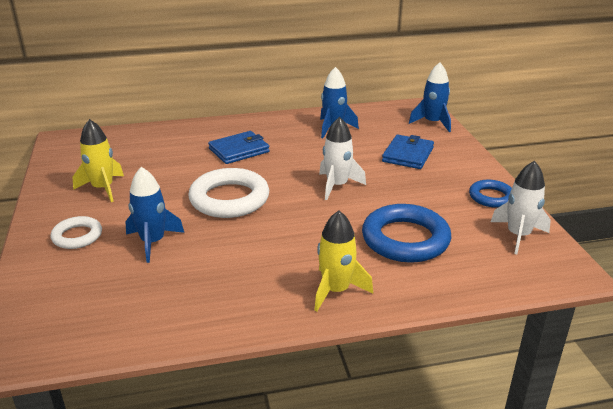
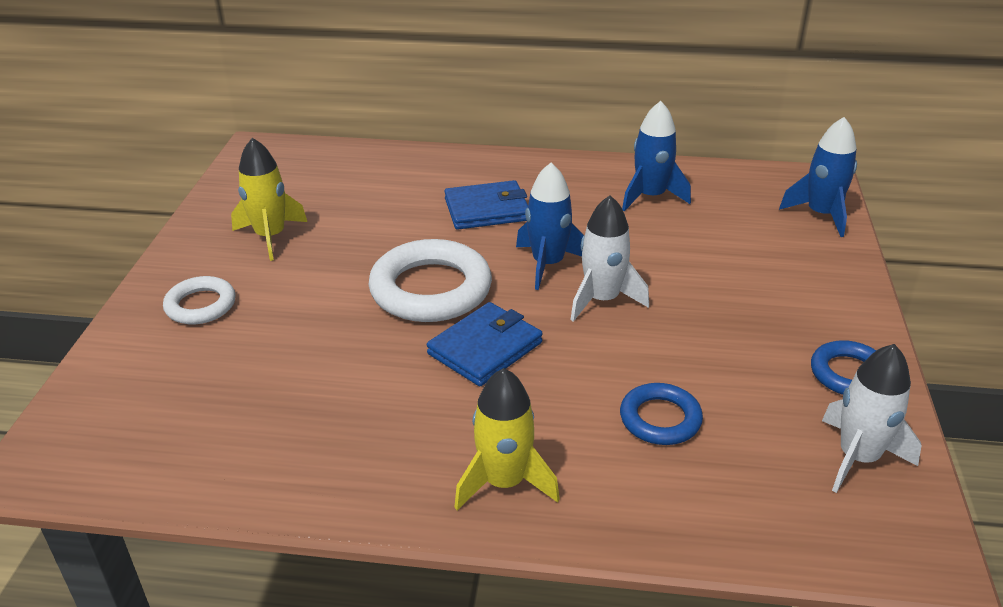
camera: 20 degrees right, 5 degrees up
blue rocket [125,167,184,263] -> blue rocket moved to [516,163,584,290]
blue ring [362,204,451,263] -> blue ring [620,383,703,445], size x0.56
blue wallet [382,135,434,169] -> blue wallet moved to [427,302,543,386]

